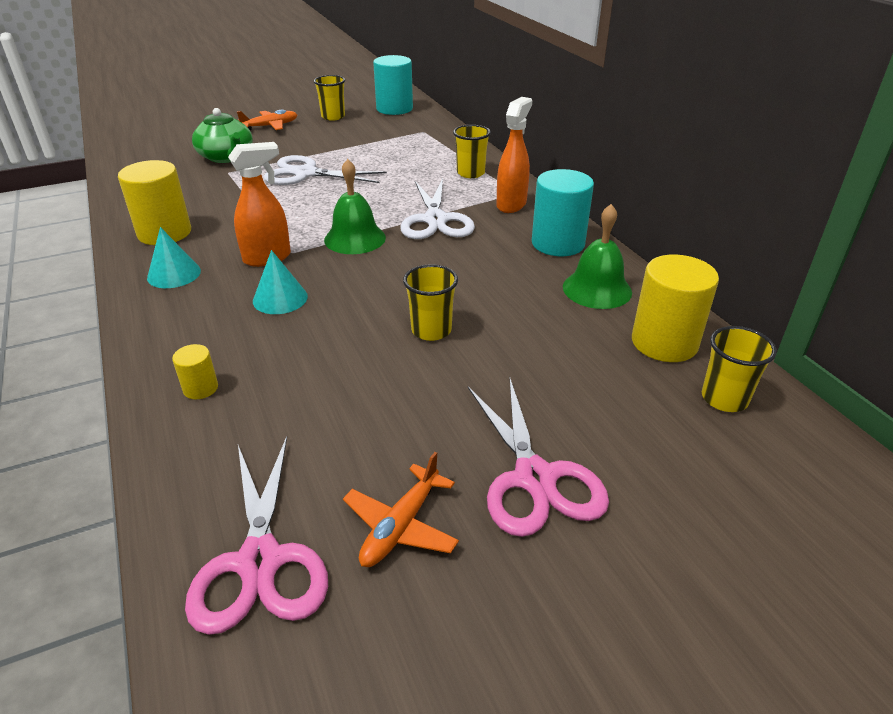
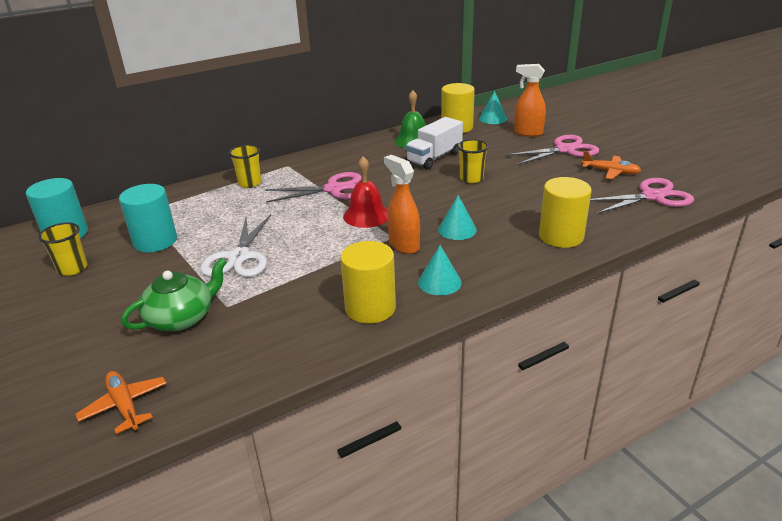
camera: 95 degrees left, 5 degrees down
yellow cylinder [172,344,218,399] -> yellow cylinder [539,177,591,248], size x2.08
orange plane [237,110,297,130] -> orange plane moved to [75,371,167,434]
green bell [324,159,386,254] -> red bell [343,156,388,228]
white scissors [400,178,475,239] -> pink scissors [265,172,362,203]
orange spray bottle [496,97,532,213] -> orange spray bottle moved to [514,64,546,137]
turquoise cylinder [532,169,594,256] -> turquoise cylinder moved to [119,184,177,252]
yellow cup [702,326,777,412] -> turquoise cone [479,91,507,124]
none -> white truck [406,117,463,169]

